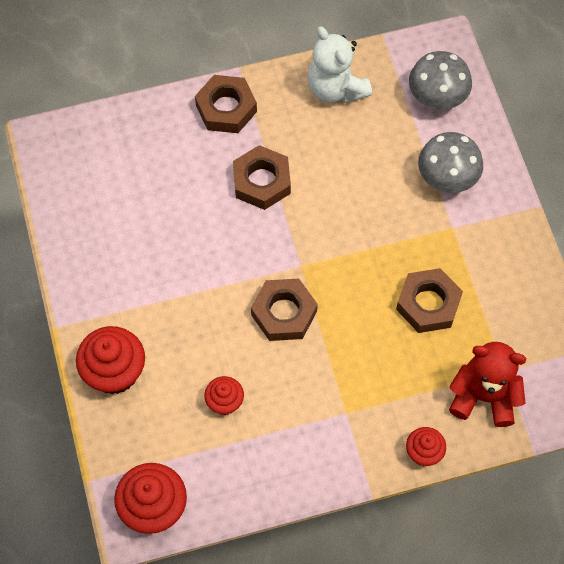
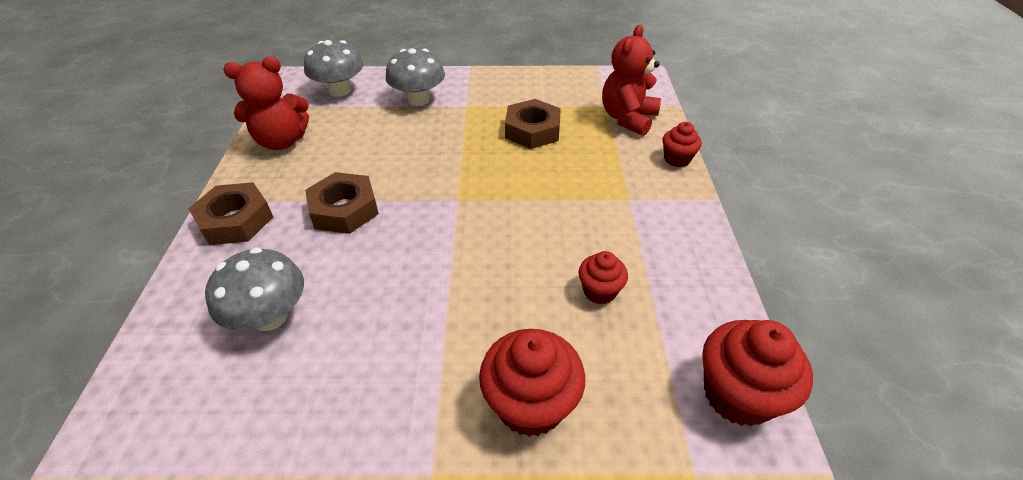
camera: 75 degrees left, 20 degrees down
brown nut [251,278,318,341] -> none
white teddy bear [307,26,372,103] -> red teddy bear [223,57,309,150]
none -> grey mushroom [205,247,304,331]

